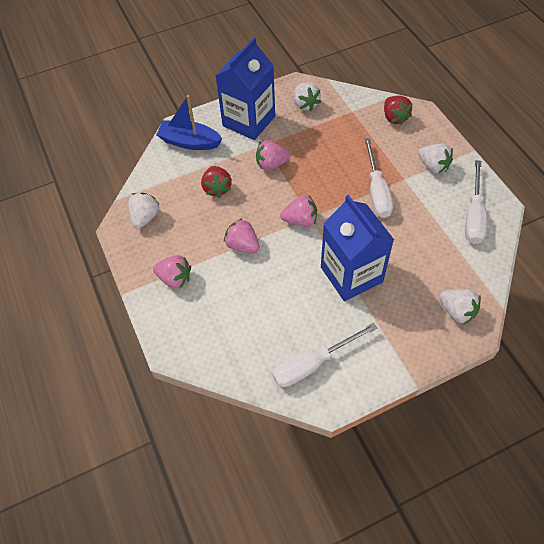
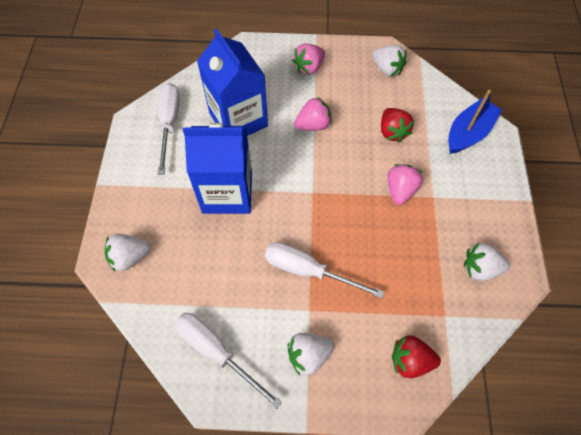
camera: 115 degrees right, 5 degrees up
red strawberry [201,166,232,198] -> red strawberry turned 120 degrees counterclockwise [381,108,414,143]
blue carton [216,37,275,140] -> blue carton moved to [197,29,268,136]
pink strawberry [280,195,317,227] -> none

